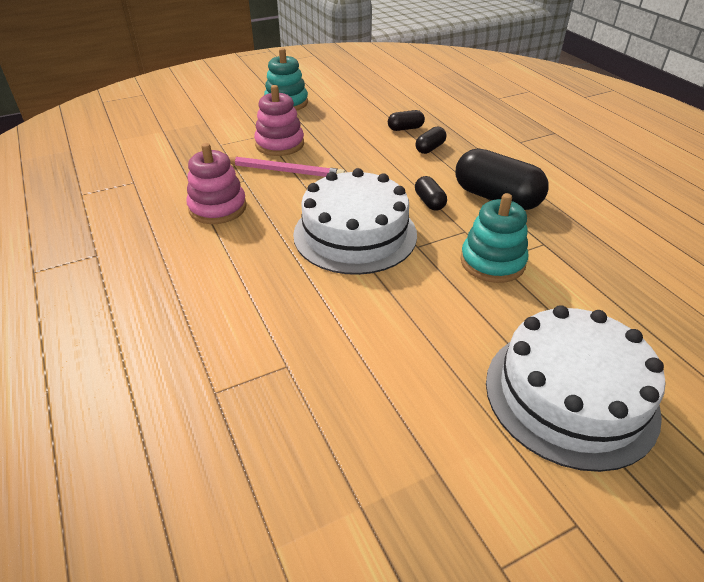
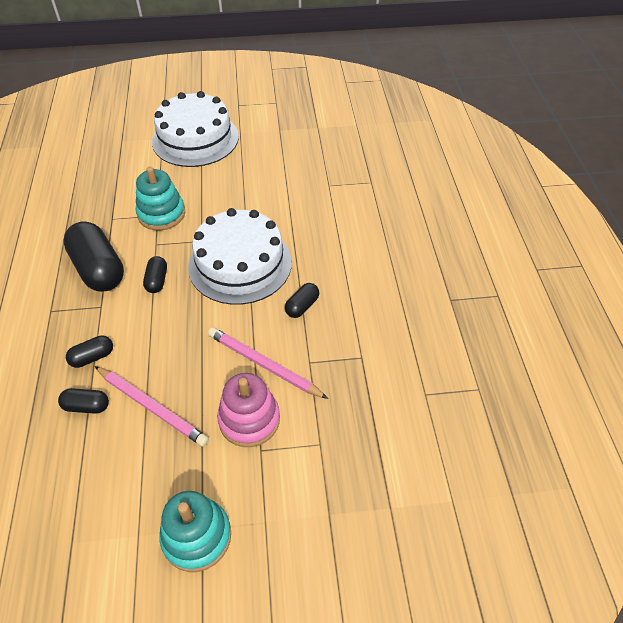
camera: 160 degrees left, 10 degrees up
pink stacking toy [186,143,247,224] -> none
none -> pink pencil [95,366,209,447]
none -> black capsule [285,283,319,318]

